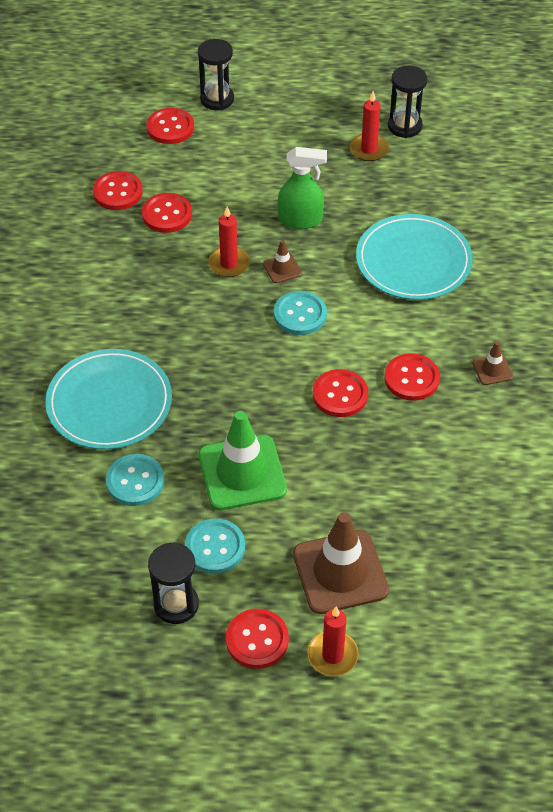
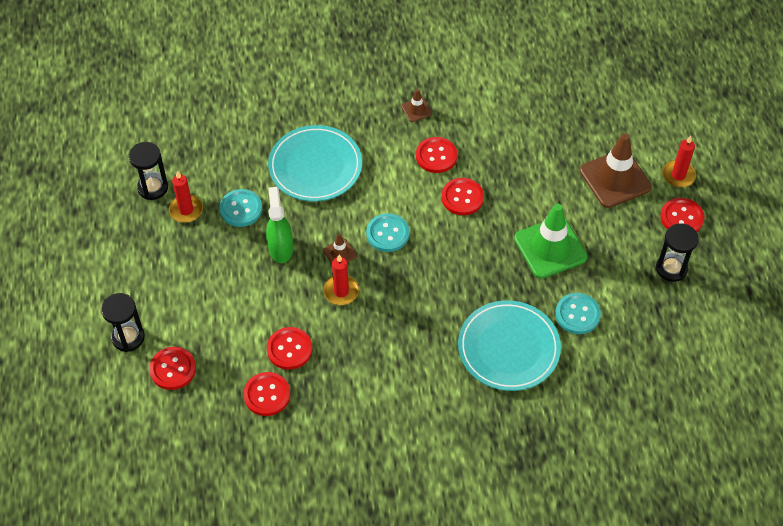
camera: 100 degrees left, 5 degrees up
turquoise button [185,518,245,574] -> turquoise button moved to [219,189,262,227]

